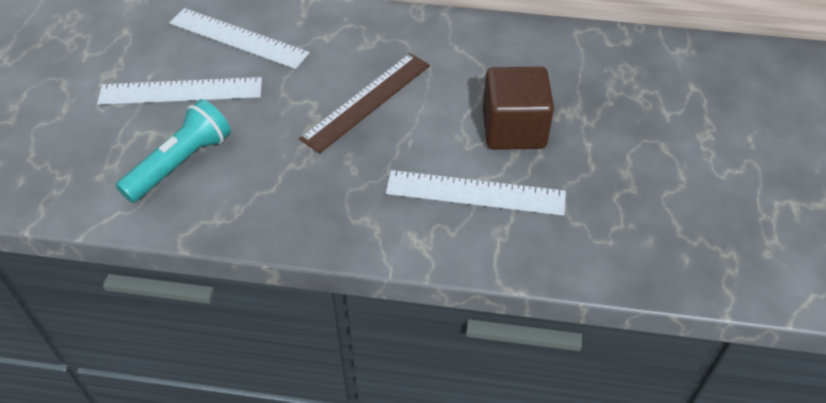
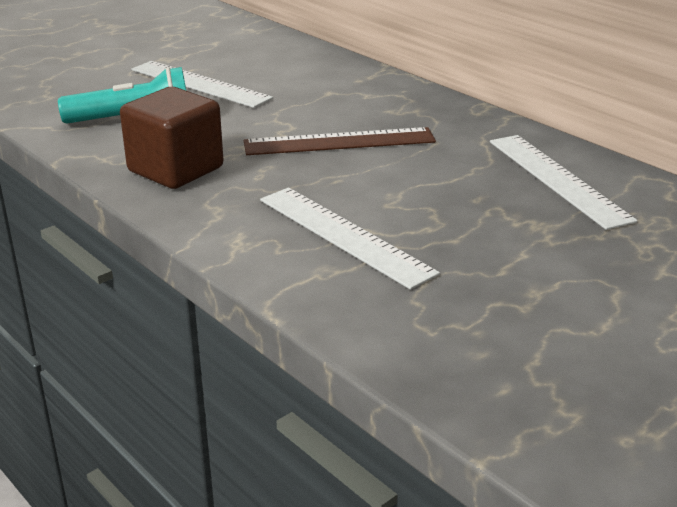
camera: 40 degrees right, 20 degrees down
white ruler [169,8,310,69] -> white ruler moved to [490,135,637,230]
brown cube [483,67,554,150] -> brown cube moved to [120,87,223,189]

